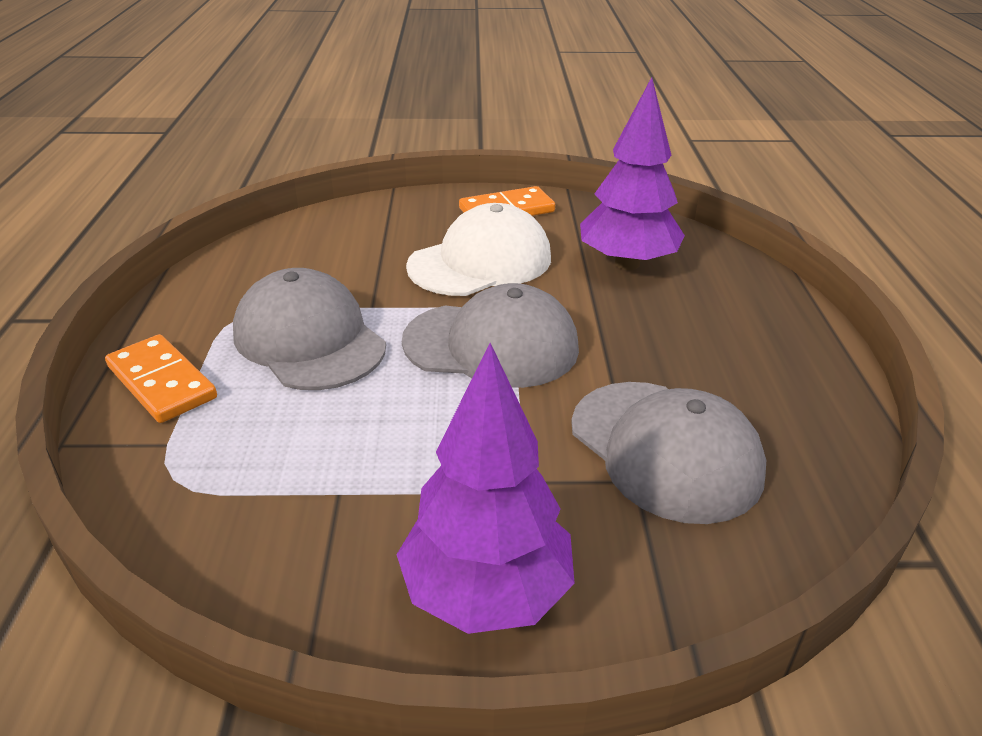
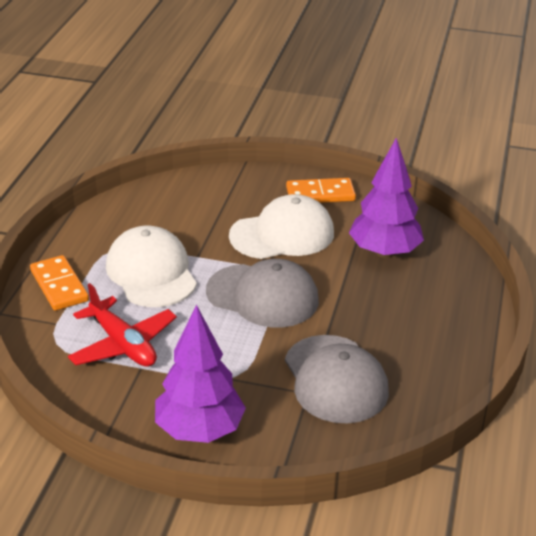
camera: 15 degrees right, 0 degrees up
grey cap [233,268,386,390] -> white cap [106,226,197,307]
none -> red plane [68,283,177,367]

